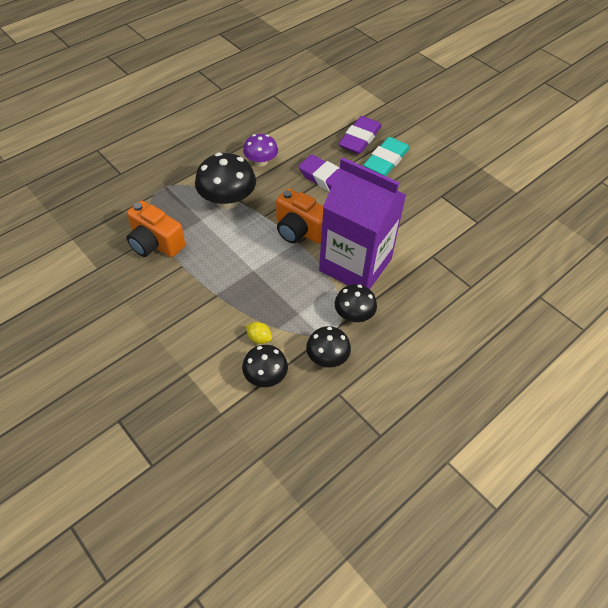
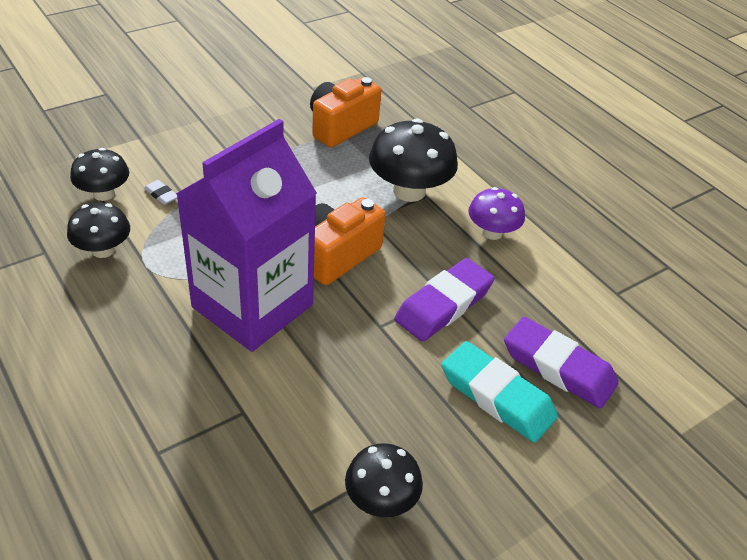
camera: 95 degrees right, 10 degrees down
yellow lemon [246,322,272,344] -> white eraser [144,180,177,205]
black mushroom [335,284,377,322] -> black mushroom moved to [345,443,423,517]

